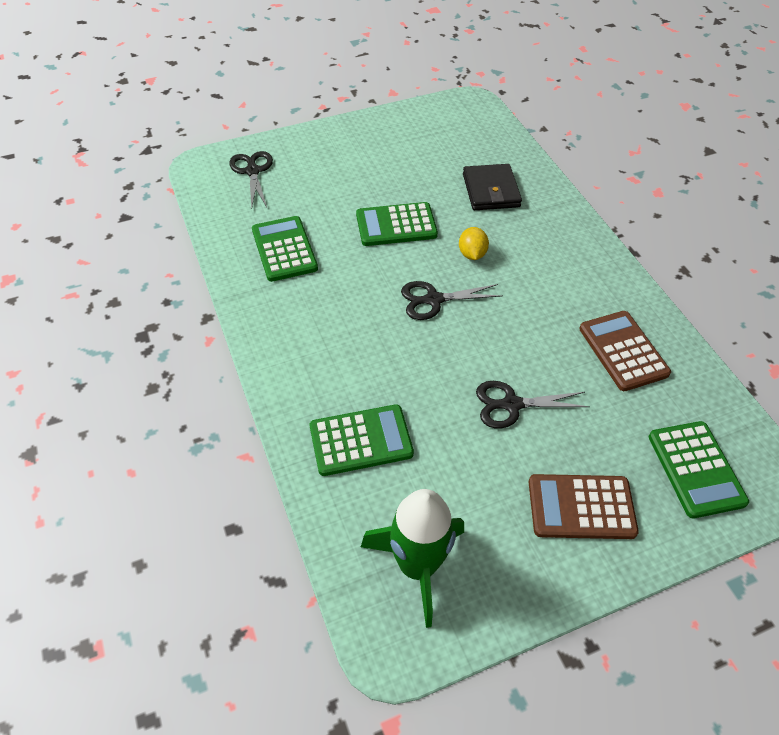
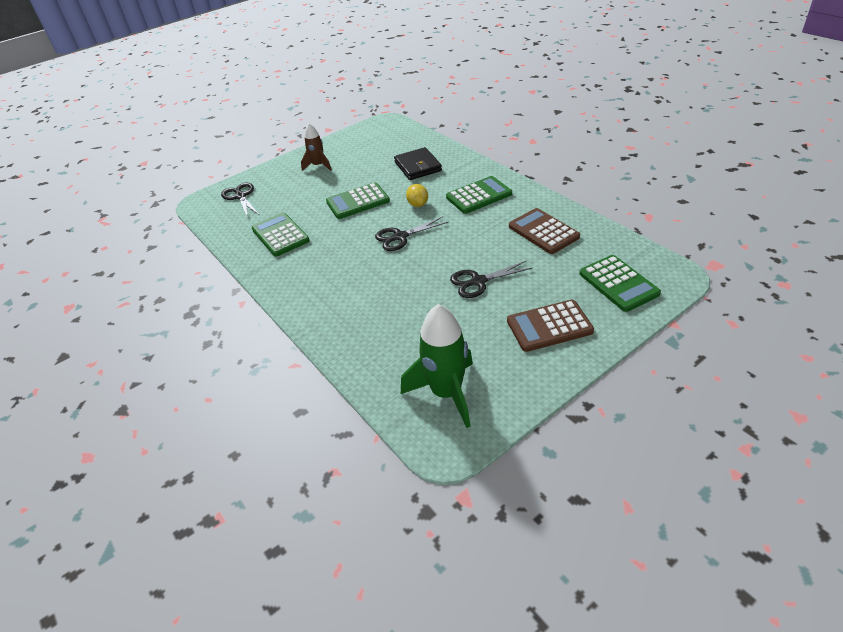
camera: 10 degrees left, 10 degrees down
green calculator [310,404,414,476] -> green calculator moved to [446,176,512,214]
none -> brown rocket [301,123,332,171]

